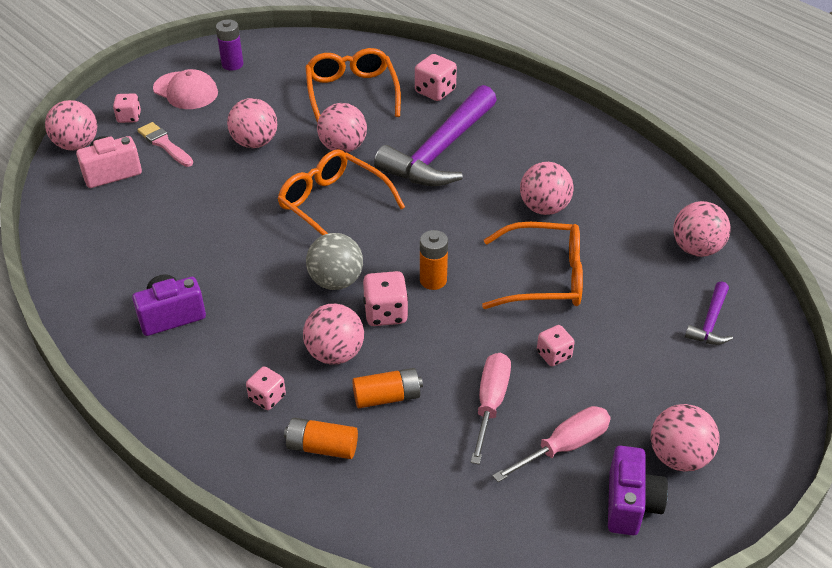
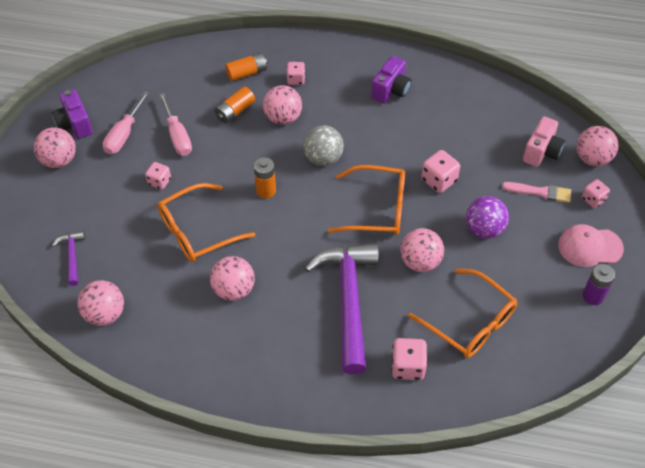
camera: 145 degrees right, 10 degrees up
pink ball [227,98,277,148] -> purple ball [466,196,509,239]
pink dice [363,271,408,326] -> pink dice moved to [421,150,460,193]

